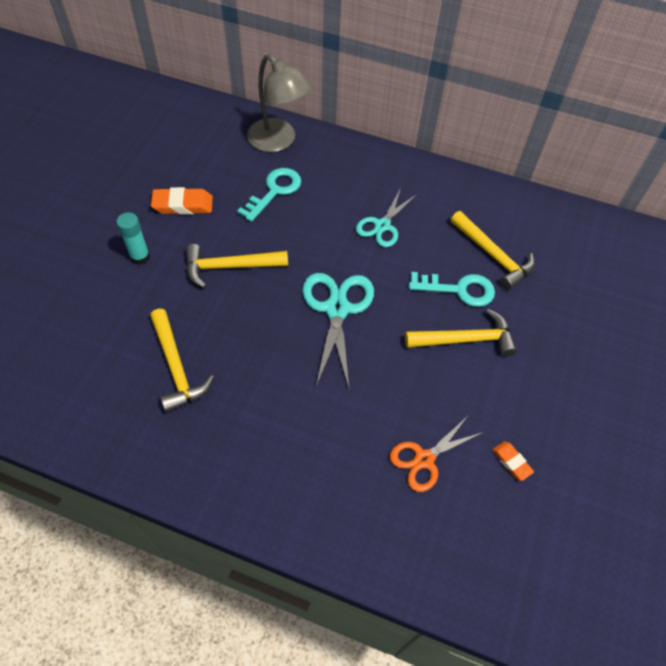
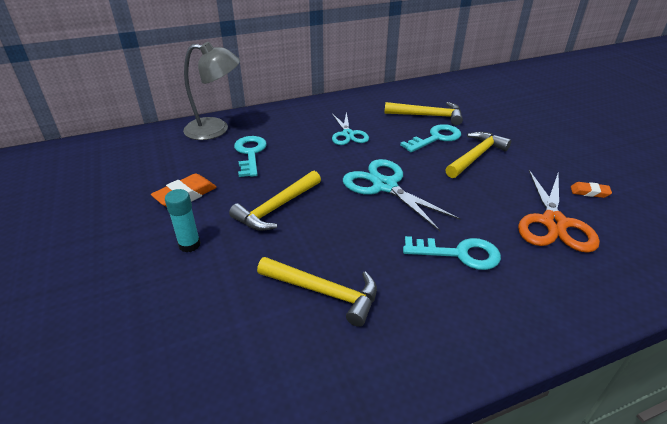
camera: 40 degrees left, 20 degrees down
orange scissors [390,417,483,492] -> orange scissors [518,170,600,253], size x1.53
none -> turquoise key [403,236,501,270]

